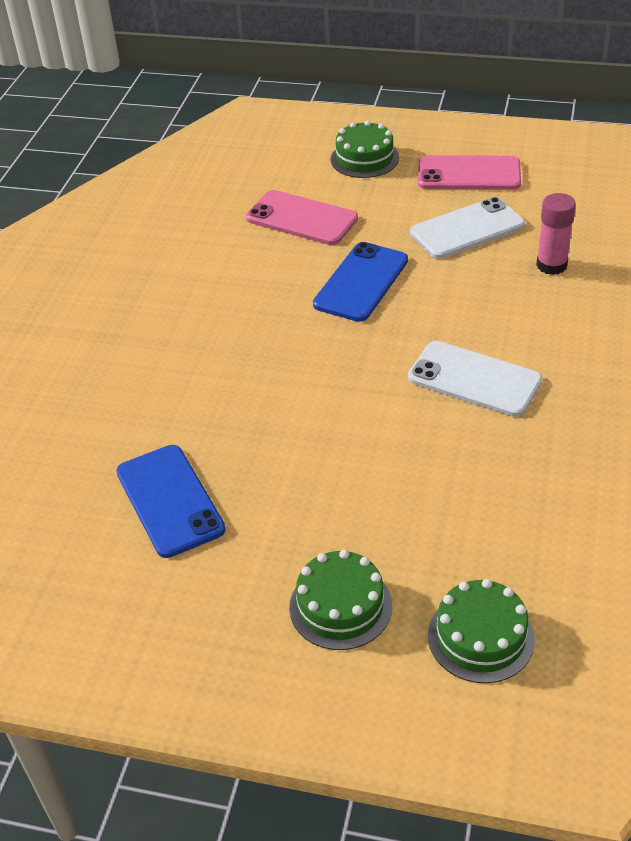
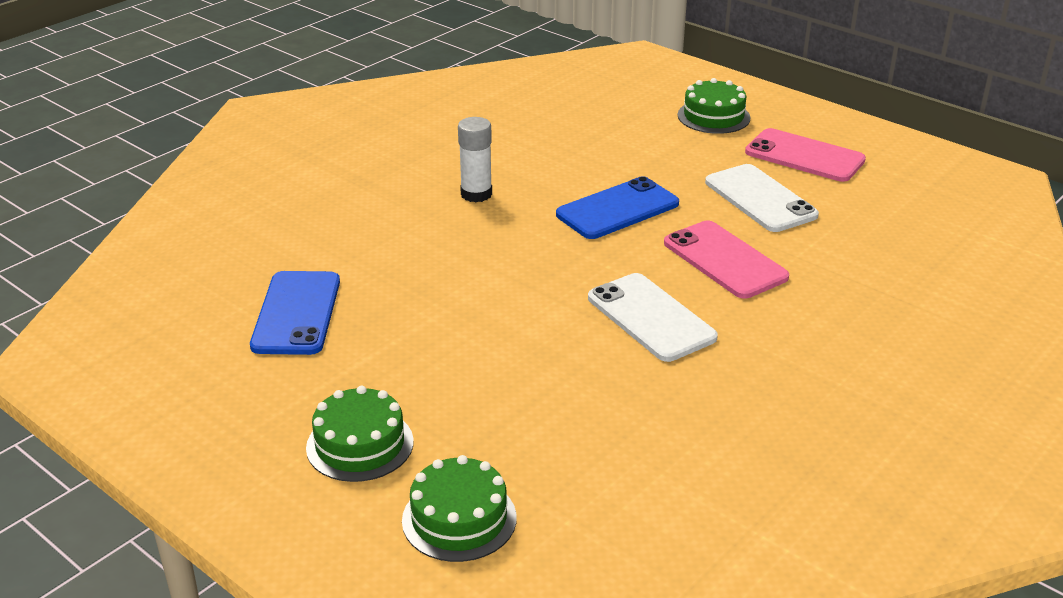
camera: 25 degrees right, 10 degrees down
pink phone [246,190,358,245] -> pink phone moved to [664,221,789,298]
white phone [410,197,525,259] -> white phone turned 60 degrees clockwise [705,164,819,232]
pink glue stick [536,193,576,275] -> none
none -> white glue stick [458,117,492,202]

